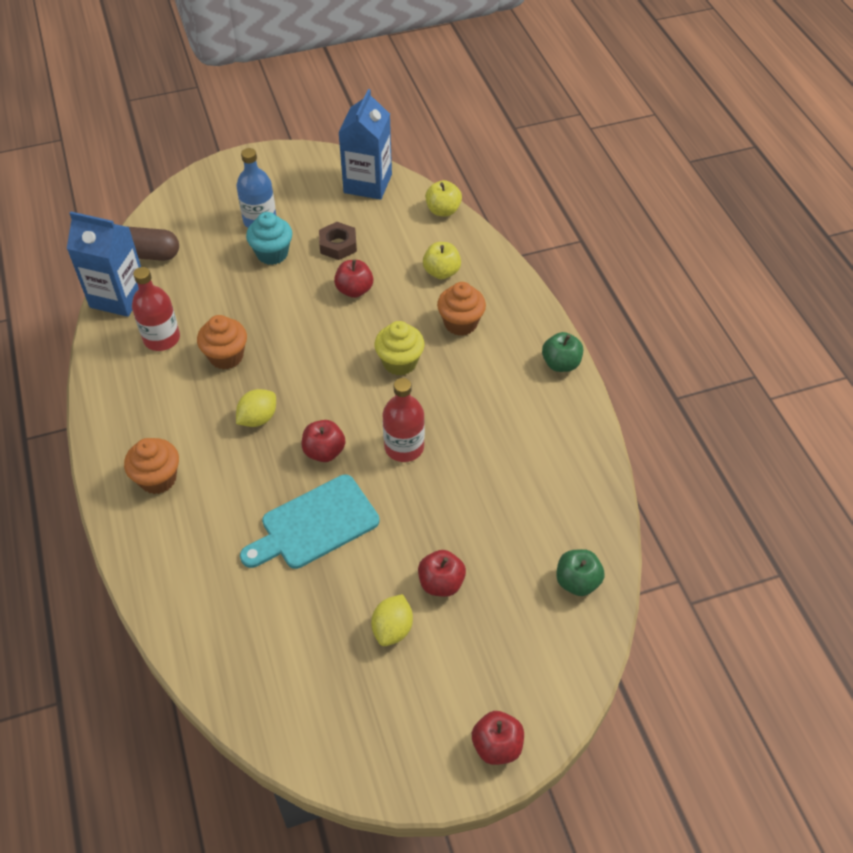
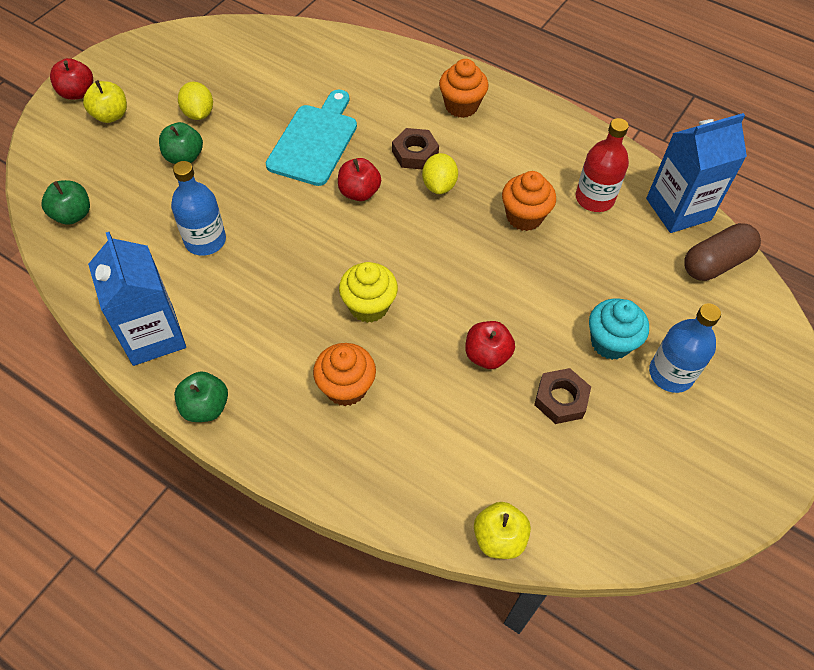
camera: 140 degrees right, 5 degrees up
blue carton [338,89,392,200] -> blue carton moved to [88,232,186,366]
red bottle [382,378,425,462] -> none
red apple [418,550,466,597] -> green apple [159,122,203,164]
yellow apple [423,242,461,280] -> yellow apple moved to [83,80,127,123]
none -> blue bottle [171,161,226,256]
none -> brown nut [392,128,439,170]

